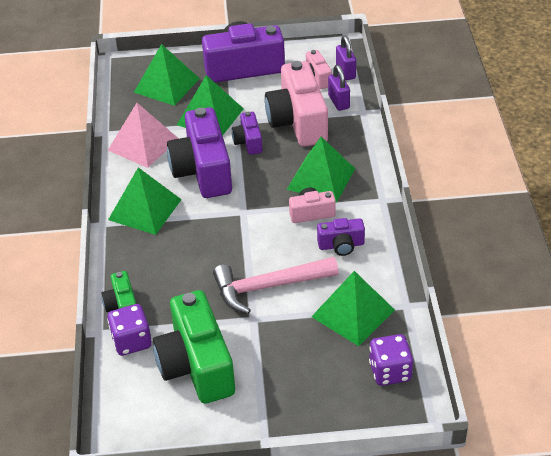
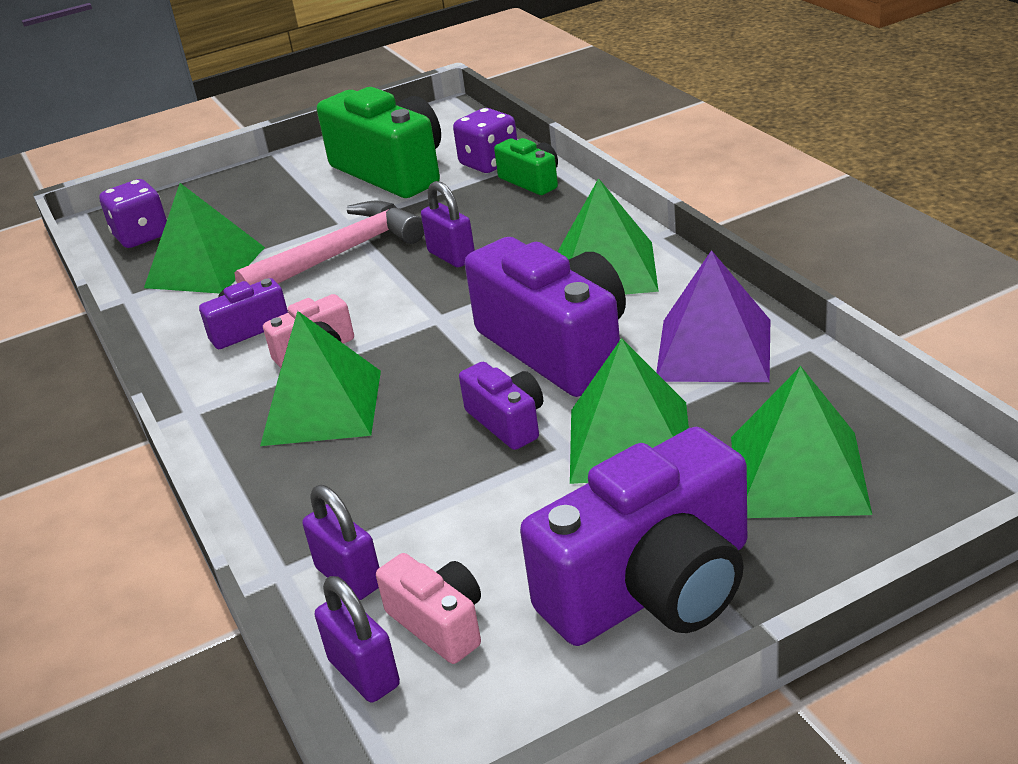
camera: 160 degrees right, 10 degrees down
pink pyramid [108,103,179,168] -> purple pyramid [656,250,770,382]
pink camera [265,61,328,147] -> none
none -> purple padlock [421,181,475,267]

